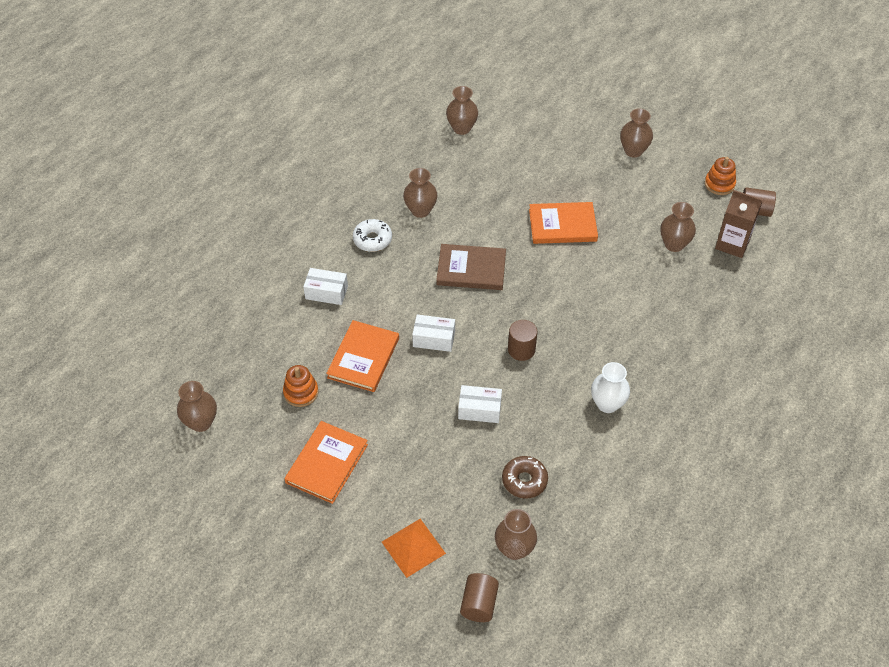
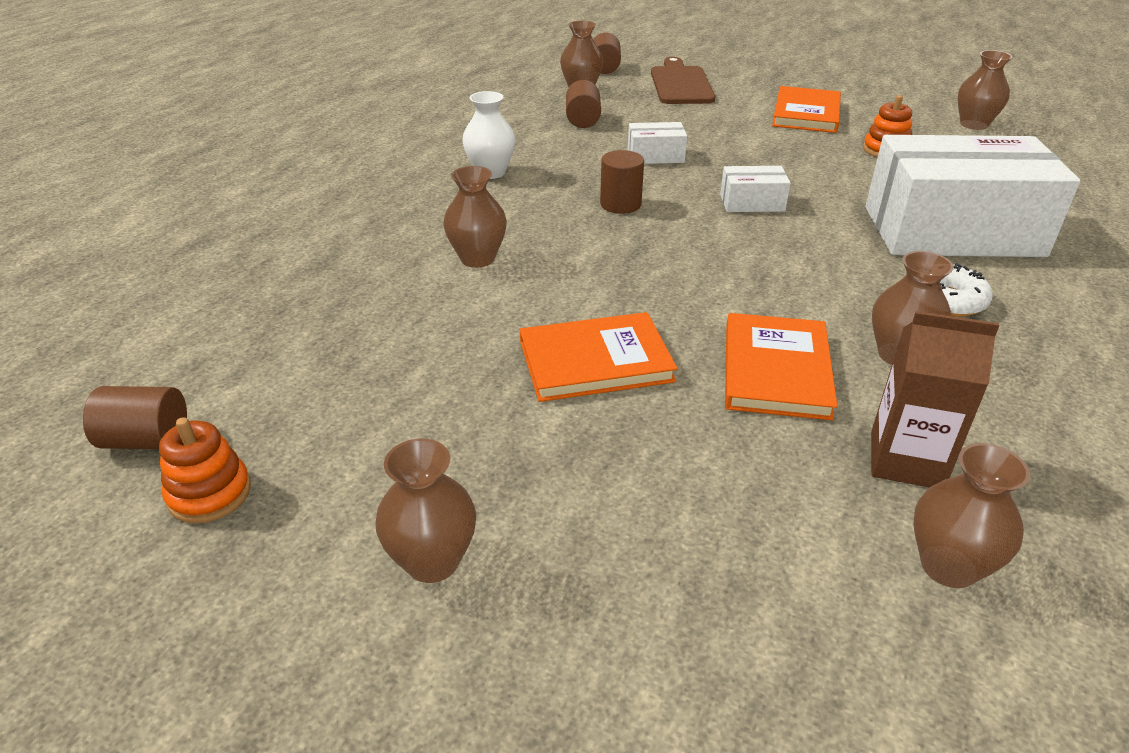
camera: 170 degrees right, 15 degrees down
white box [303,268,348,305] -> white box [865,135,1080,257], size x2.43
orange book [326,320,399,392] -> orange book moved to [725,313,837,421]
orange pyramid [382,519,446,578] -> brown cutting board [651,57,715,104]
brown book [436,244,506,290] -> none
brown donut [502,456,548,499] -> brown cylinder [566,80,601,128]
brown vase [660,202,696,252] -> brown vase moved to [443,166,507,268]
brown carton [715,190,762,258] -> brown carton moved to [871,311,999,488]

